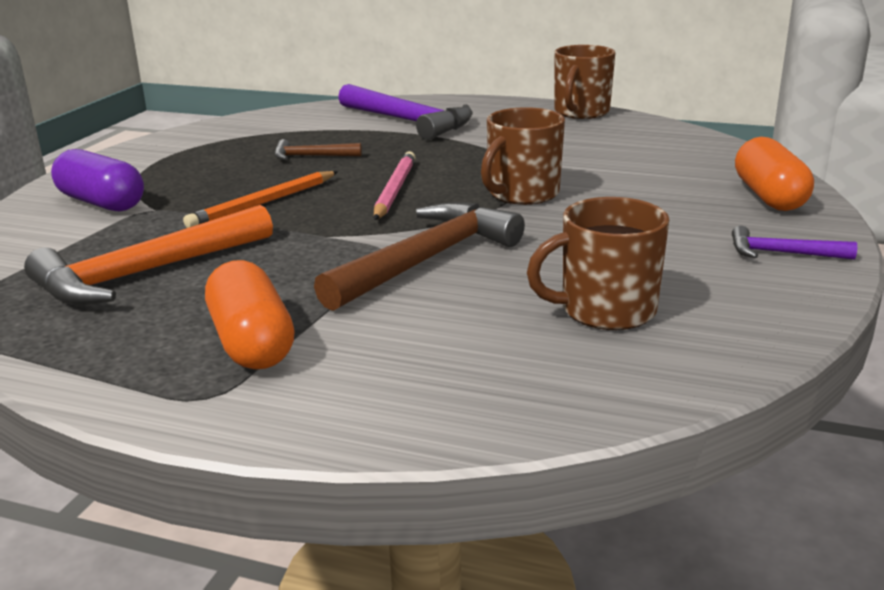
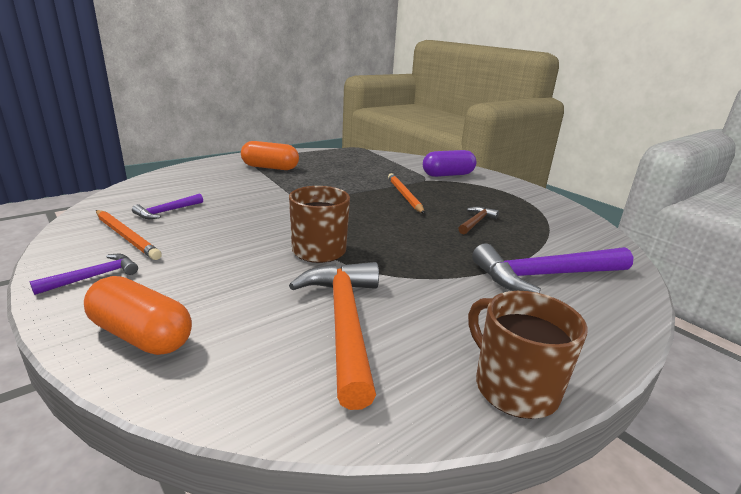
camera: 120 degrees right, 0 degrees up
orange hammer [24,205,273,305] -> orange hammer moved to [289,262,379,410]
brown hammer [314,202,525,311] -> none
pink pencil [374,151,416,220] -> none
brown mug [527,197,669,330] -> purple hammer [132,194,203,219]
none -> orange pencil [96,210,162,260]

